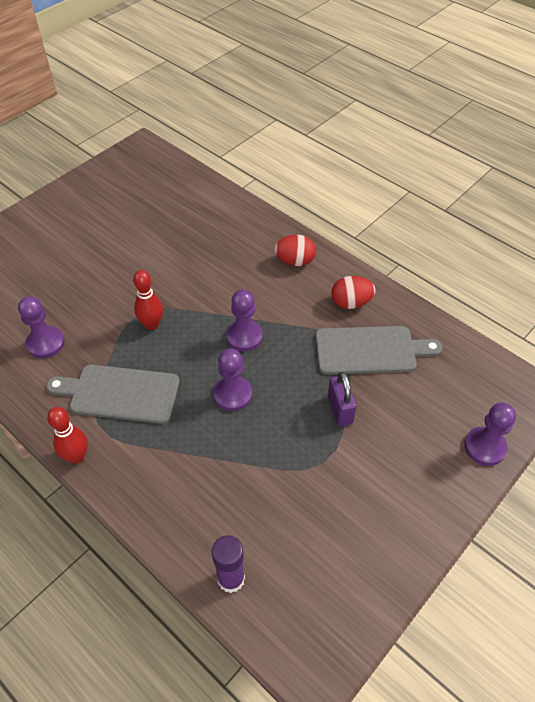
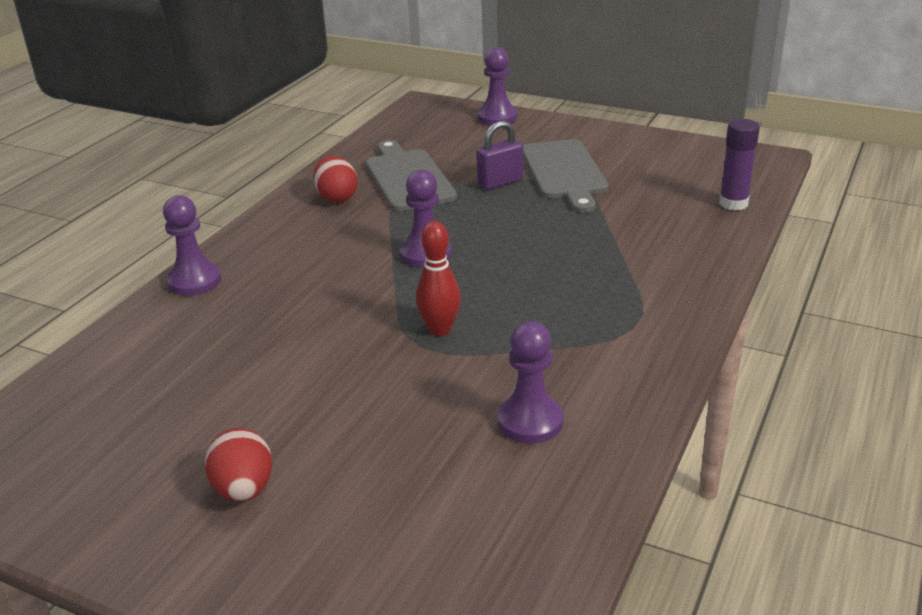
camera: 105 degrees left, 20 degrees down
grey cutting board [46,365,180,424] -> grey cutting board moved to [523,139,608,213]
red bowling pin [47,407,88,464] -> none
purple pawn [213,348,252,411] -> purple pawn moved to [163,195,221,296]
red egg [274,235,316,266] -> red egg moved to [205,428,272,502]

